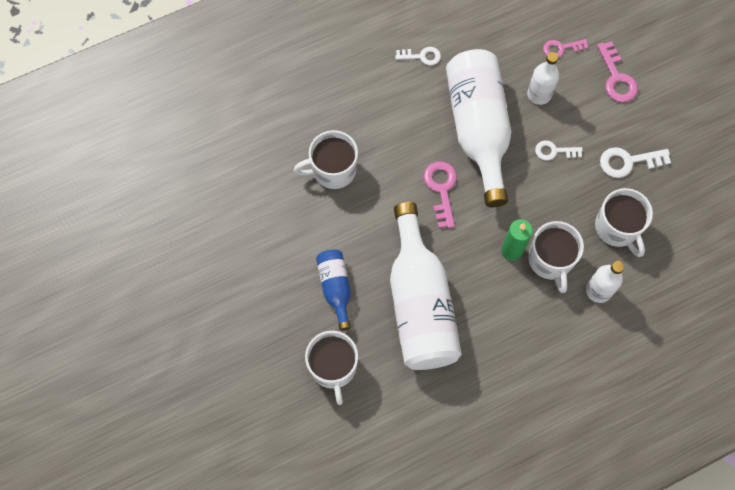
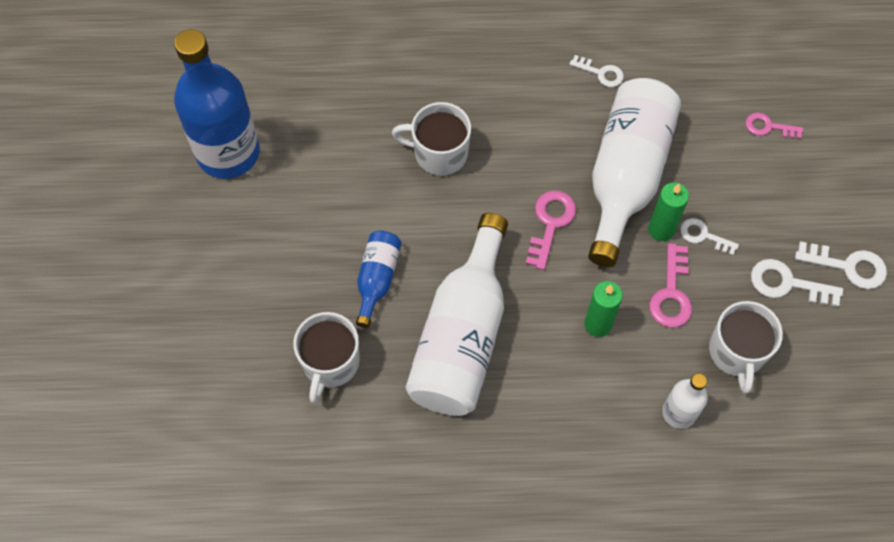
camera: 25 degrees right, 5 degrees down
white bottle [527,52,559,105] -> none
white mug [528,221,584,293] -> none
pink key [597,41,638,102] -> pink key moved to [649,243,692,328]
none -> blue bottle [174,29,260,179]
none -> green candle [648,182,689,241]
none -> white key [795,241,887,289]

